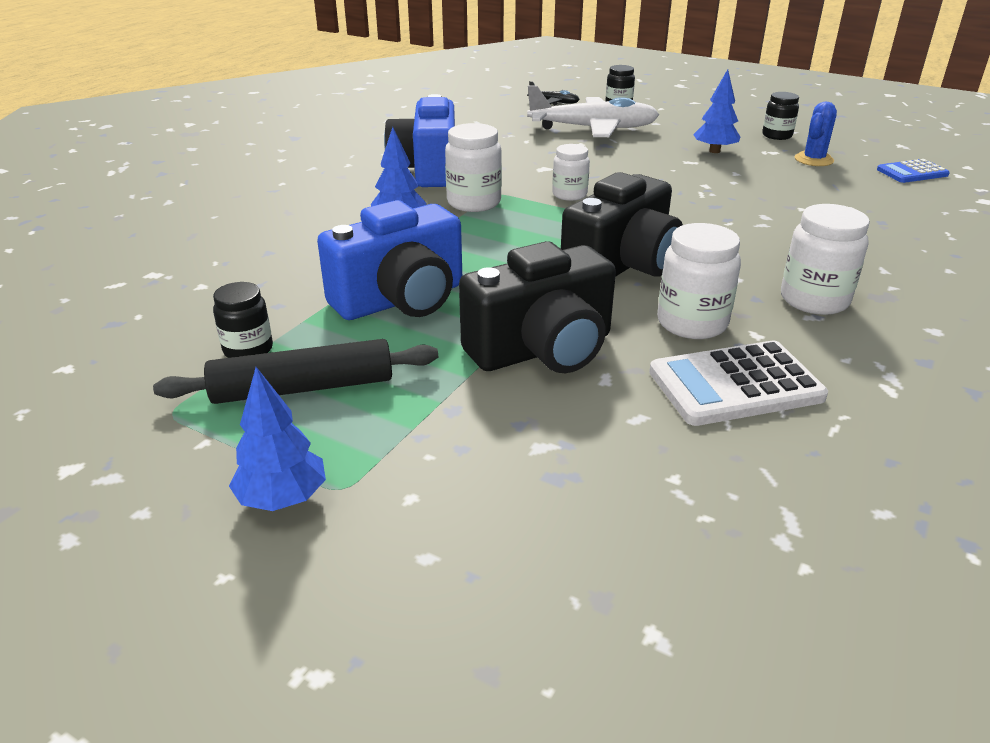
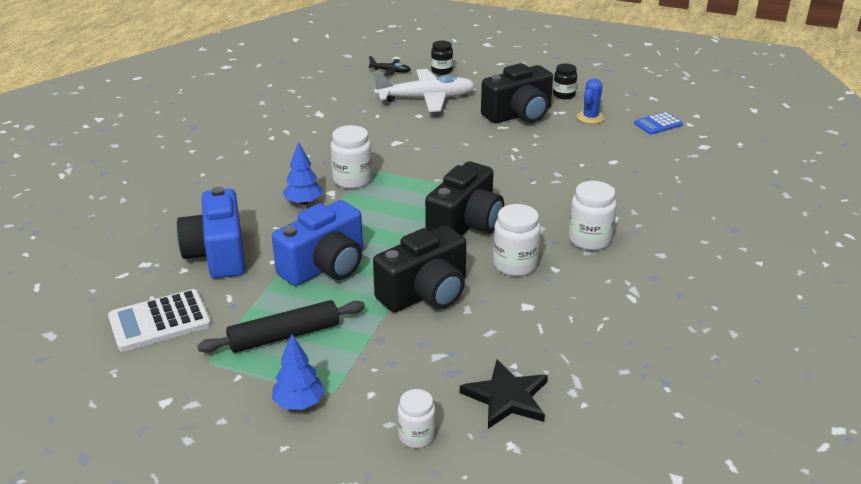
camera: 10 degrees left, 0 degrees up
black jar [213,282,273,358] -> none
blue camera [384,94,455,187] -> blue camera moved to [177,187,245,279]
white jar [552,144,590,201] -> white jar moved to [398,389,436,448]
white calculator [649,341,828,426] -> white calculator moved to [108,289,212,352]
blue tree [693,69,740,153] -> black camera [481,63,553,123]
none -> black star [460,359,548,429]

